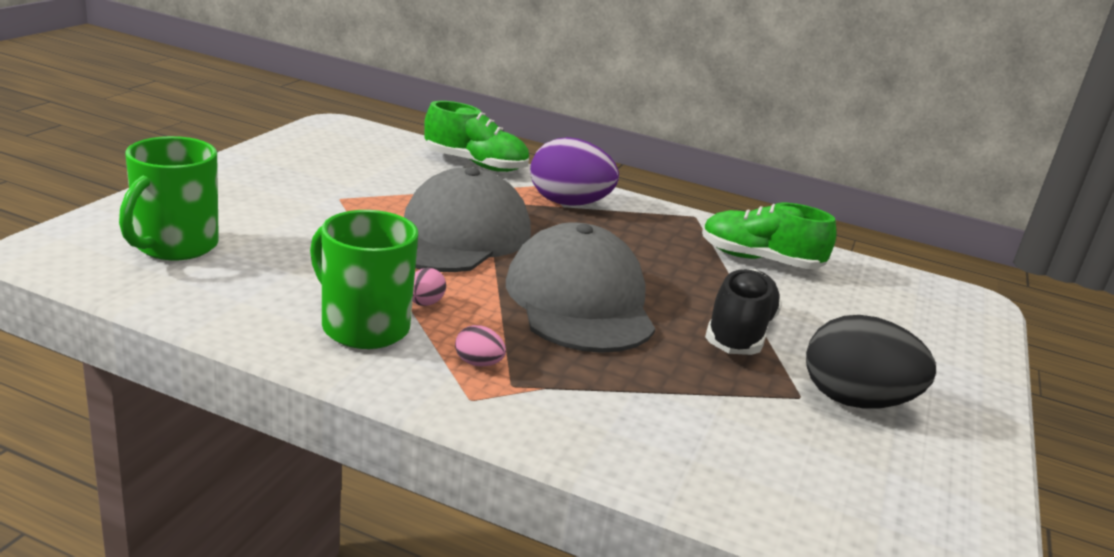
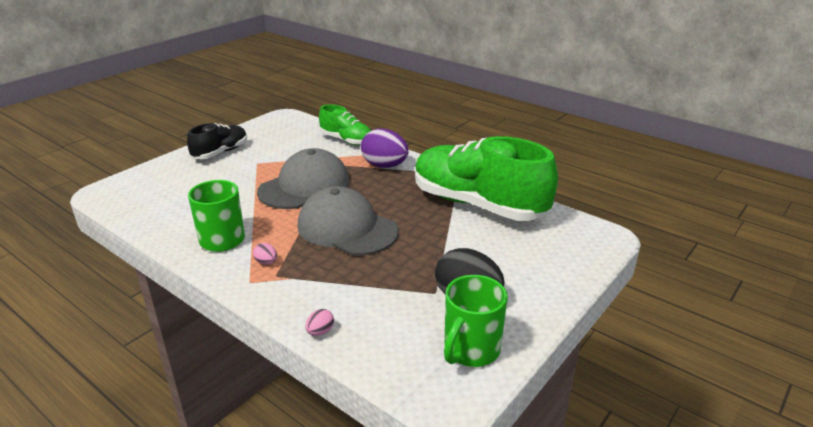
camera: 20 degrees right, 5 degrees up
green mug [119,136,219,260] -> green mug moved to [444,275,508,367]
pink egg [412,268,446,306] -> pink egg moved to [306,309,334,336]
grey cap [506,222,655,353] -> grey cap turned 60 degrees counterclockwise [297,186,399,255]
green shoe [702,203,836,269] -> green shoe [415,136,558,221], size x1.98
black shoe [705,269,782,355] -> black shoe moved to [187,123,247,159]

